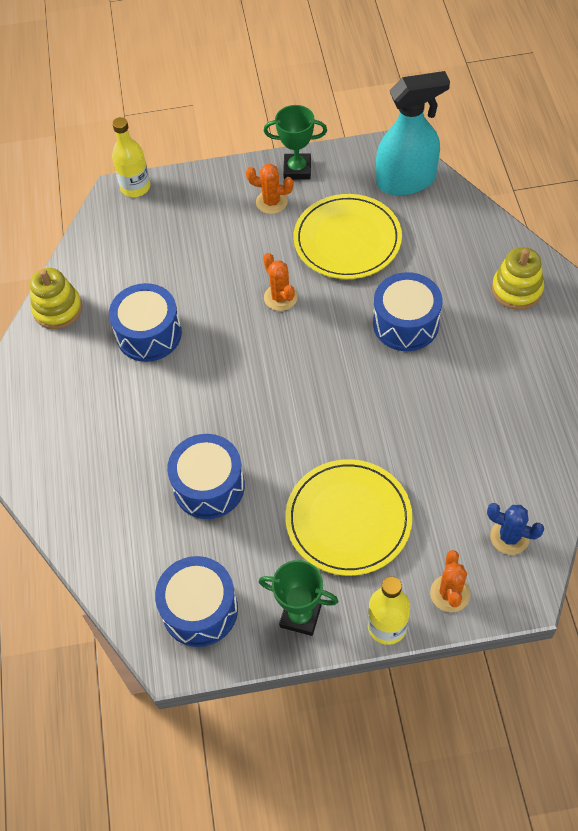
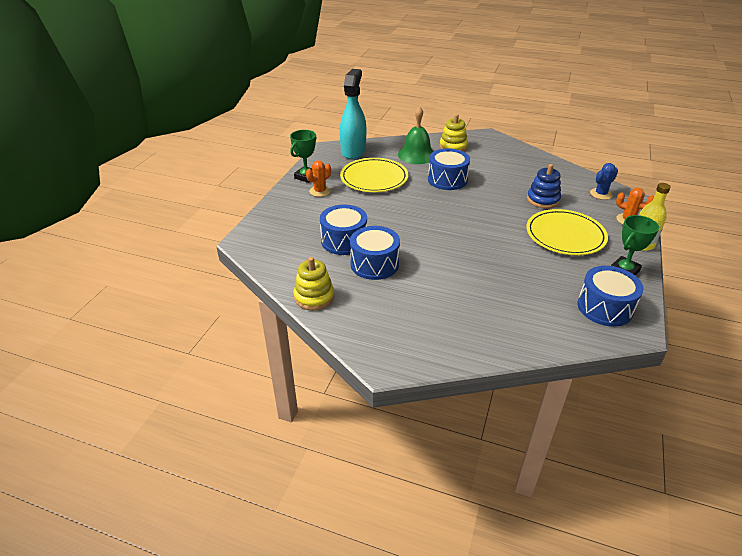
camera: 65 degrees left, 20 degrees down
yellow bottle [112,117,150,197] -> none
blue drum [167,434,245,519] -> blue drum moved to [320,204,367,255]
orange cactus [263,253,298,311] -> none
none -> green bell [398,106,434,164]
none -> blue stacking toy [527,164,561,209]

